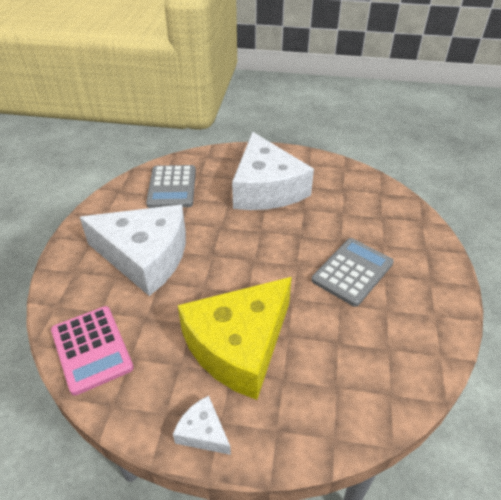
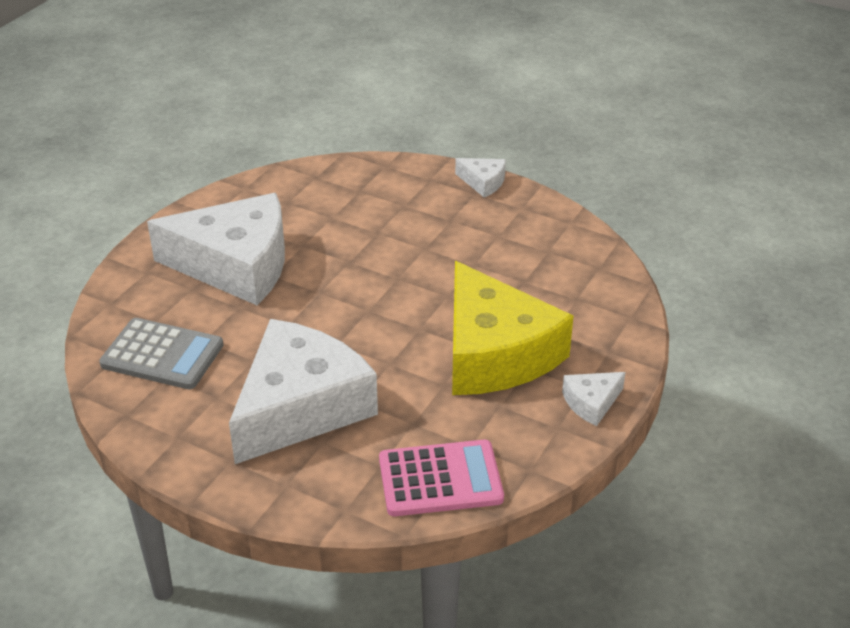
camera: 70 degrees left, 5 degrees down
grey calculator [312,238,394,307] -> none
none -> white cheese [455,158,506,198]

